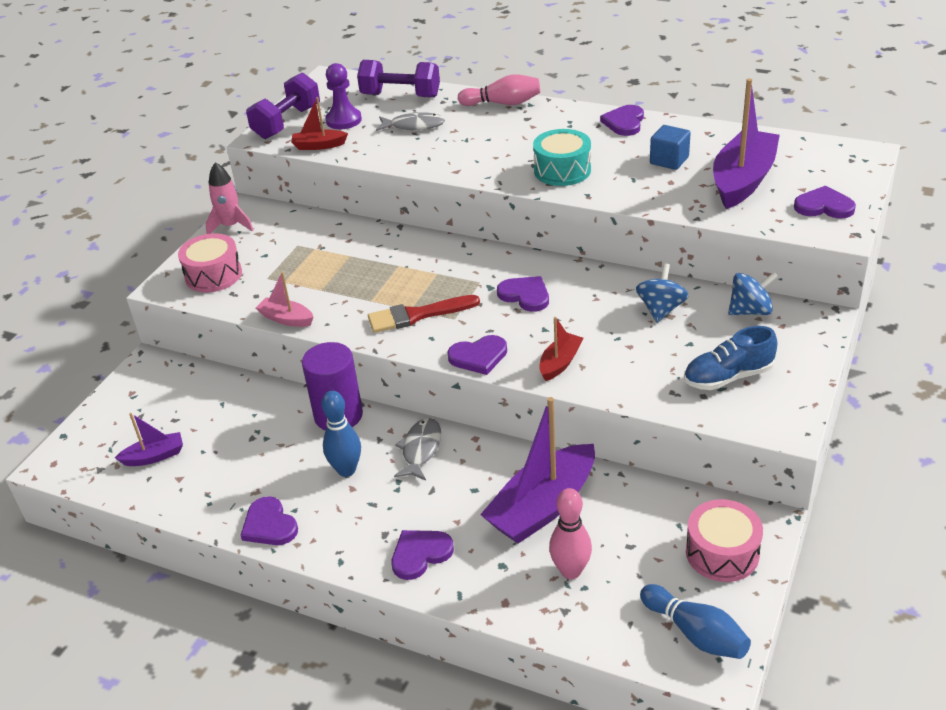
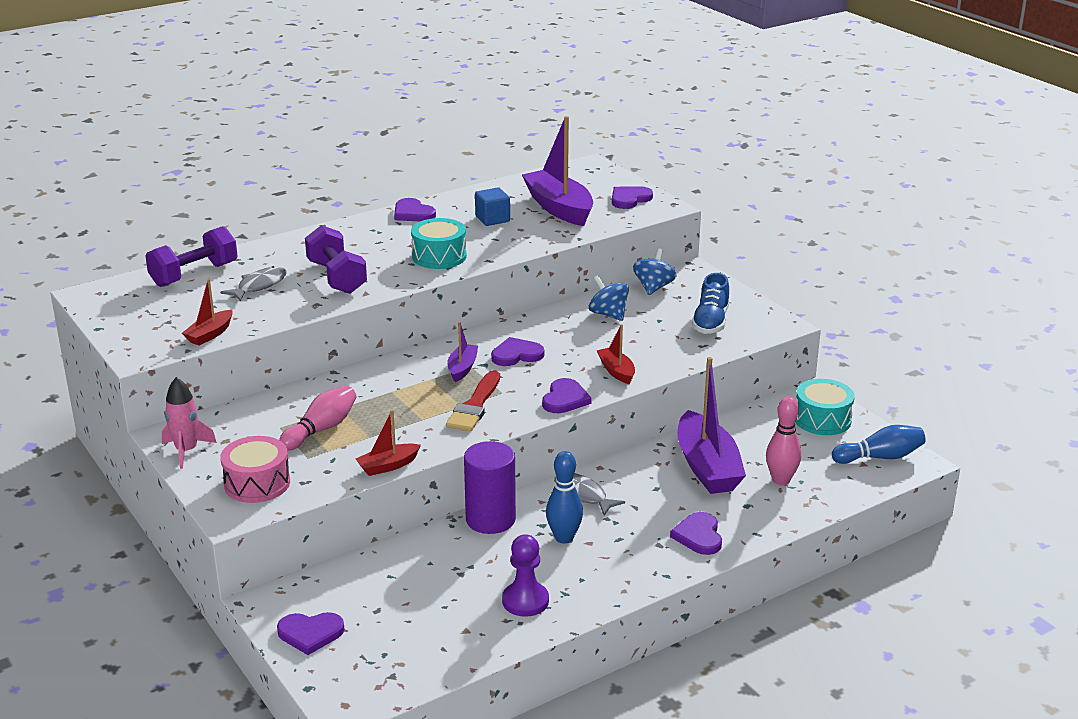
camera: 60 degrees left, 10 degrees down
purple boat [115,413,183,466] -> purple boat moved to [447,321,478,382]
purple heart [240,496,298,545] -> purple heart moved to [277,612,344,655]
purple dumbbell [246,72,320,139] -> purple dumbbell moved to [305,225,367,294]
pink boat [256,272,314,327] -> red boat [356,410,421,476]
purple pawn [325,63,362,129] -> purple pawn moved to [502,534,549,617]
pink bowling pin [458,74,540,106] -> pink bowling pin moved to [279,385,356,451]
pink drum [686,499,763,582] -> turquoise drum [795,379,855,435]

